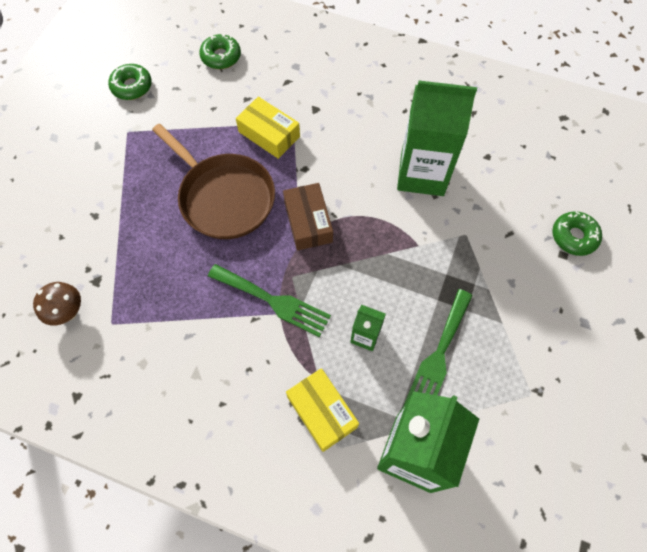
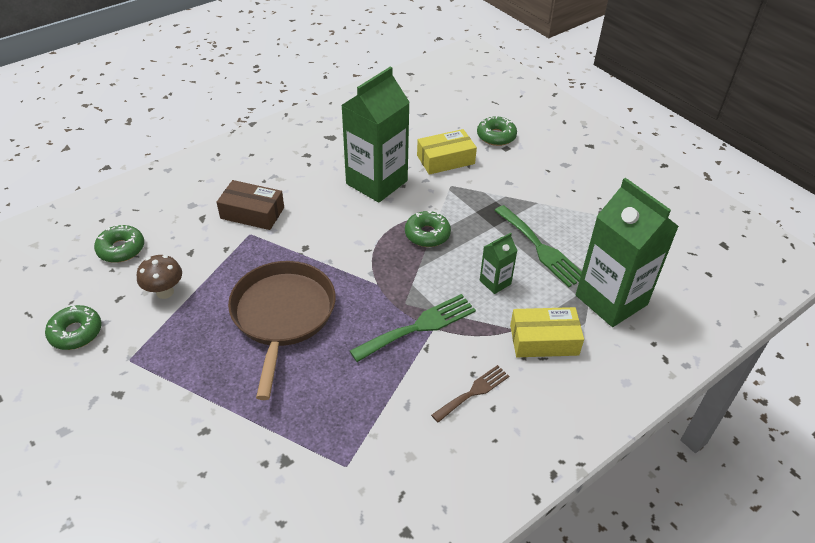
camera: 60 degrees left, 20 degrees down
brown mushroom [33,282,81,326] -> brown mushroom moved to [137,255,182,299]
brown pan [152,124,275,239] -> brown pan turned 75 degrees counterclockwise [228,261,336,400]
yellow box [236,97,300,159] -> yellow box moved to [417,129,477,175]
brown box [283,183,333,251] -> brown box moved to [217,180,284,230]
none -> green donut [405,211,451,247]
none -> brown fork [431,365,509,423]

